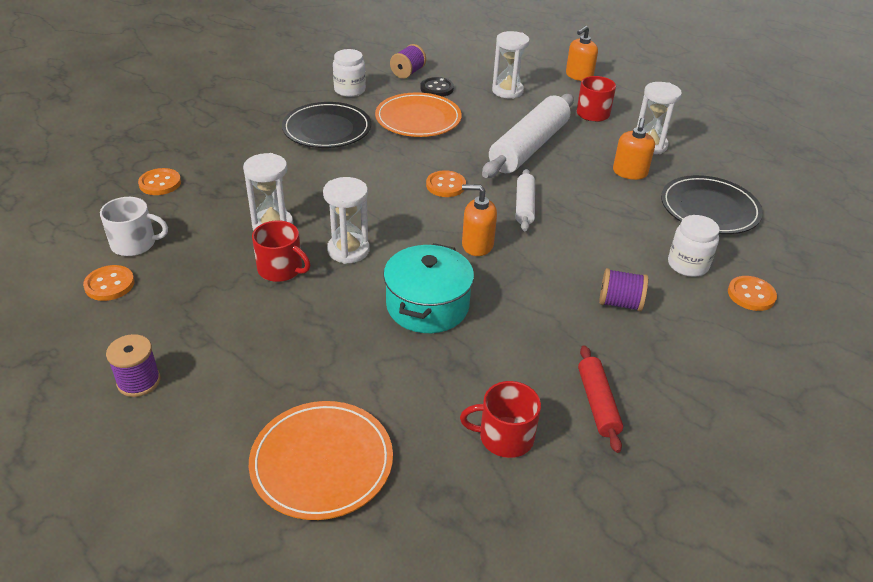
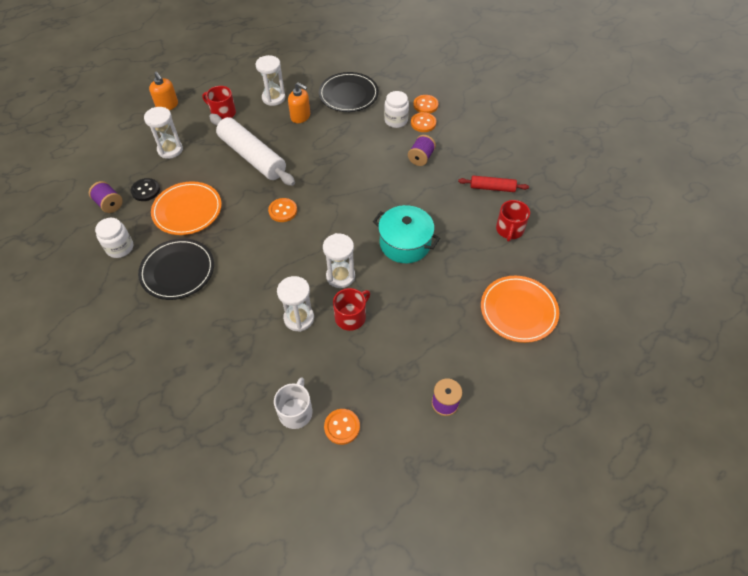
camera: 75 degrees left, 15 degrees up
orange button [138,168,181,195] -> orange button moved to [411,112,436,132]
orange soap dispenser [462,185,497,256] -> none
white rolling pin [516,169,535,231] -> none

